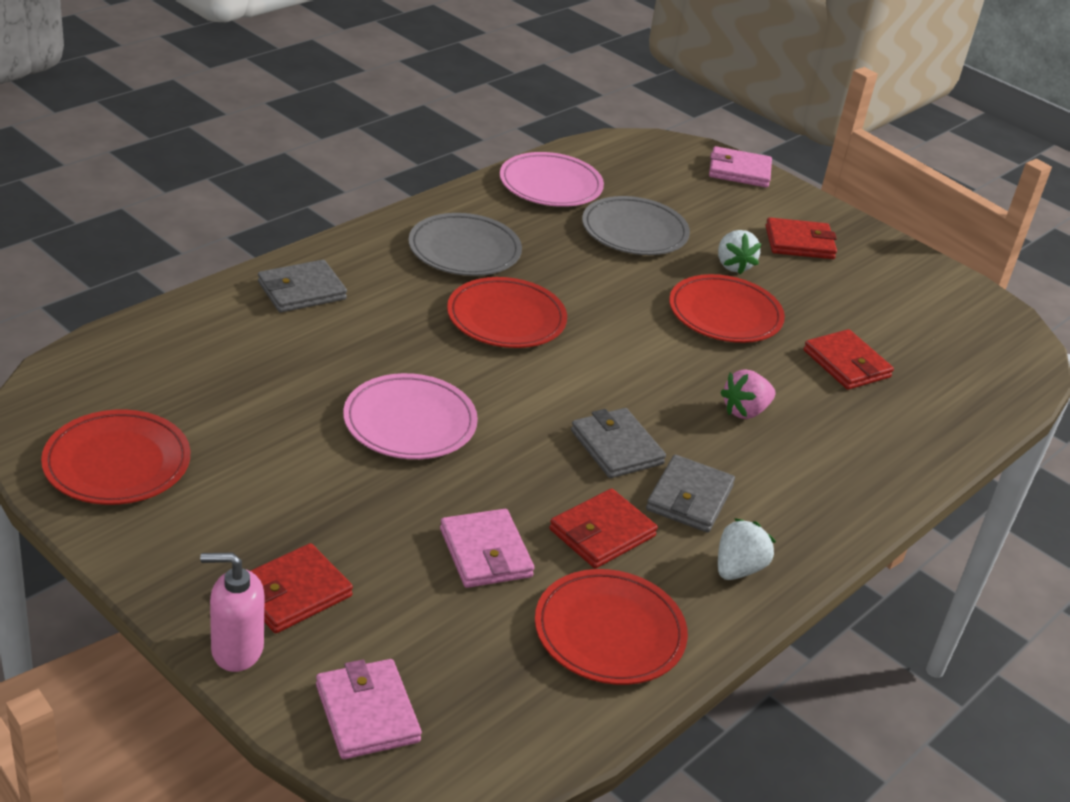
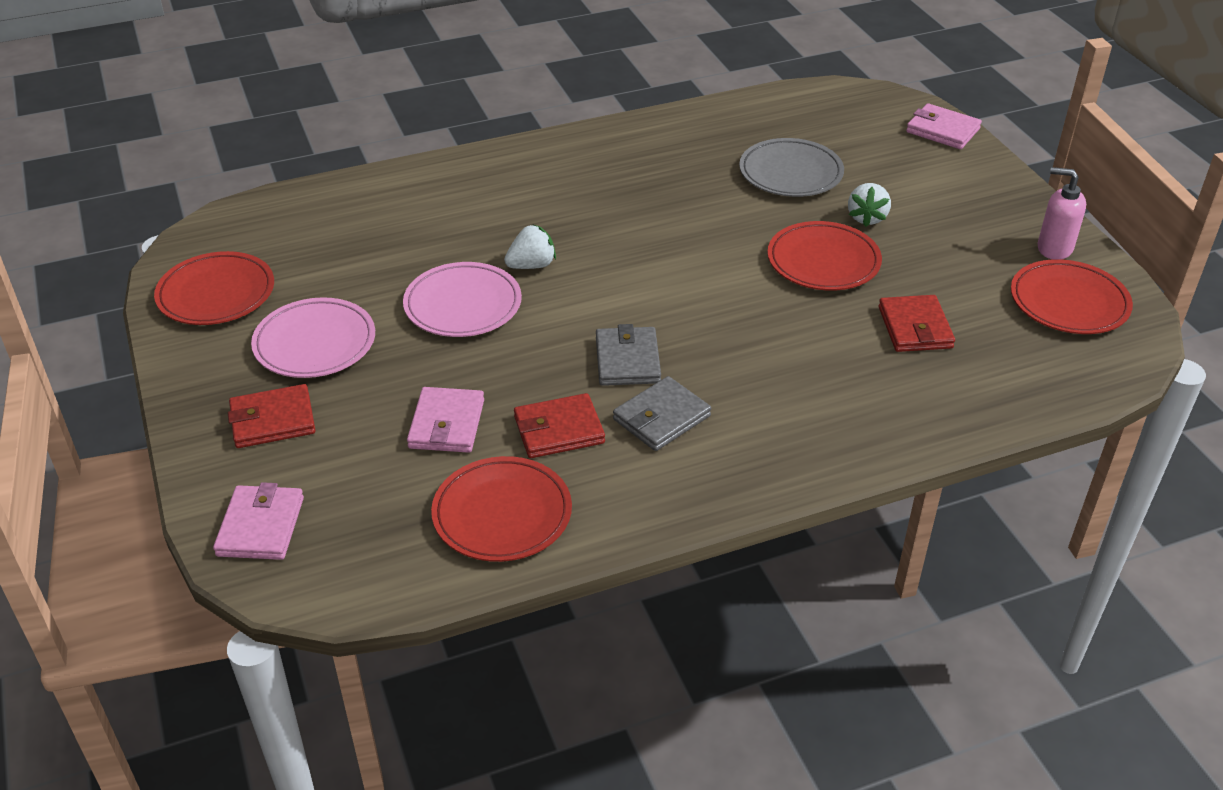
camera: 30 degrees right, 5 degrees up
pink soap dispenser [200,552,264,672] -> pink soap dispenser moved to [1037,167,1086,259]
grey wallet [258,260,347,313] -> none
grey plate [408,213,522,276] -> none
red plate [447,277,567,348] -> red plate moved to [1011,259,1133,334]
pink plate [500,152,604,207] -> pink plate moved to [251,297,375,378]
white strawberry [718,518,776,580] -> white strawberry moved to [504,224,556,269]
pink strawberry [720,369,775,419] -> none
red wallet [765,217,837,259] -> none

